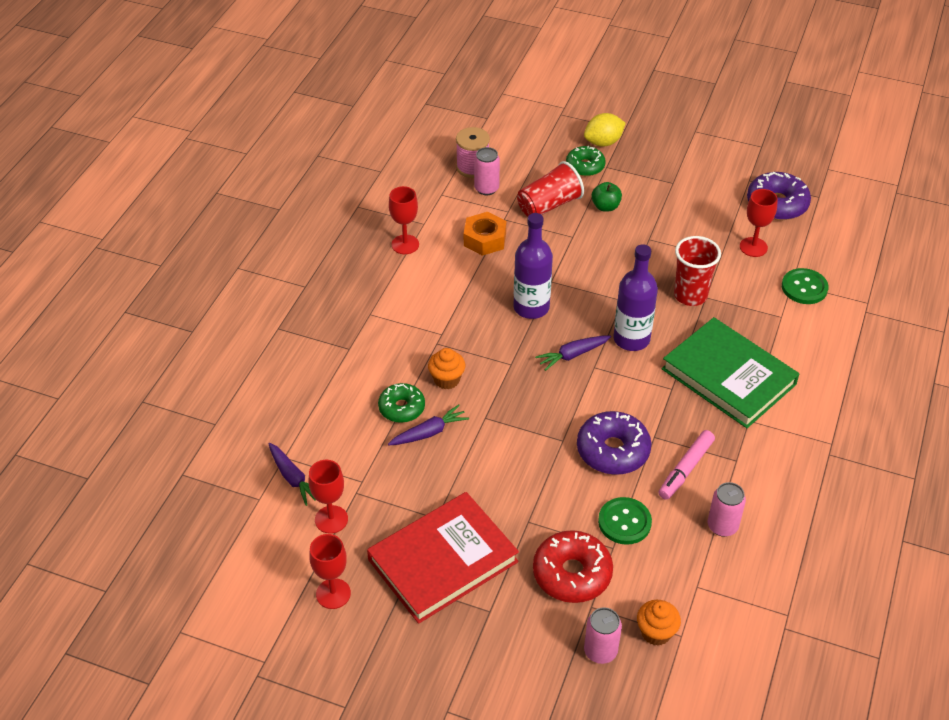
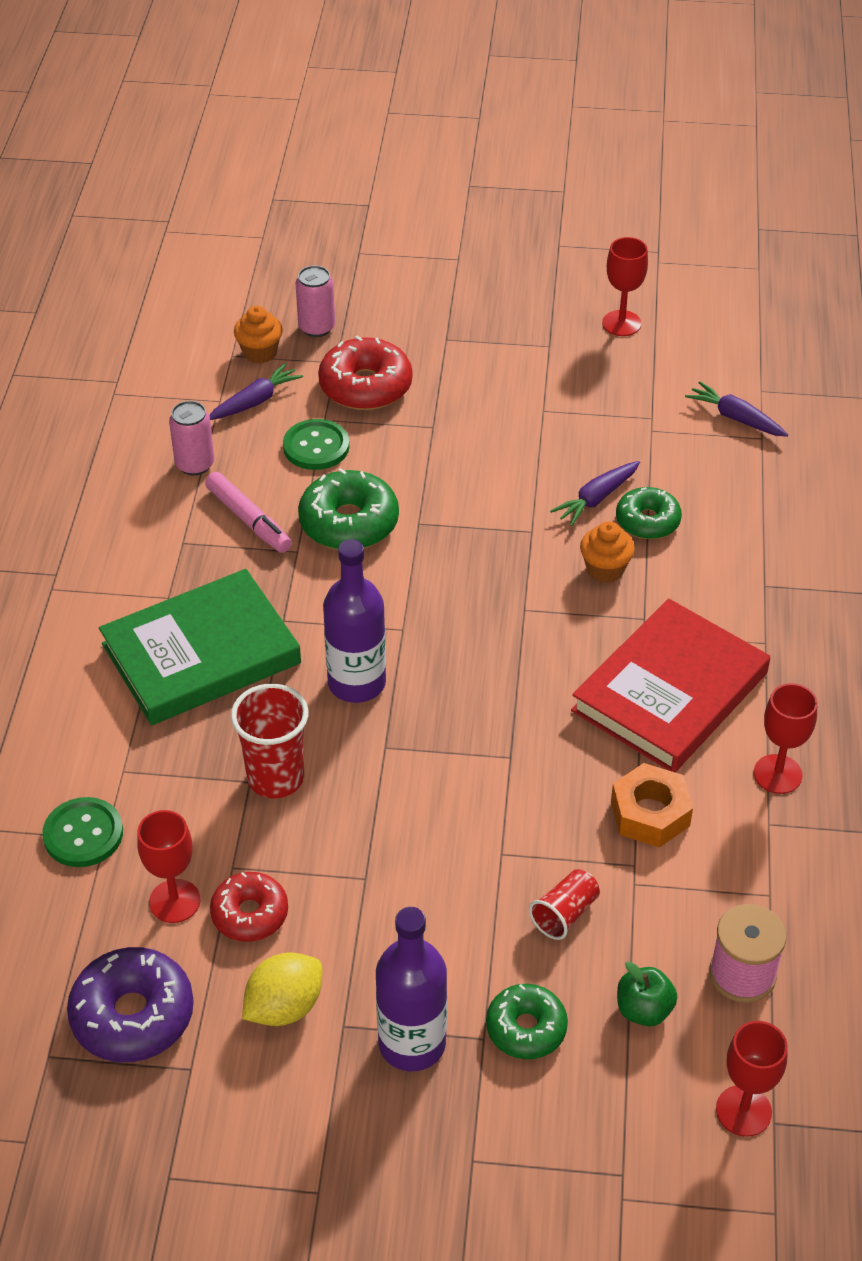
camera: 165 degrees right, 0 degrees up
red goblet [309,460,348,534] -> red goblet moved to [716,1021,788,1137]
red book [367,492,519,624] -> red book moved to [571,598,770,772]
pink can [474,147,500,195] -> none
purple bottle [514,213,553,319] -> purple bottle moved to [376,907,447,1071]
red cup [517,161,584,217] -> red cup [529,869,600,940], size x0.59
purple carrot [535,335,611,371] -> purple carrot moved to [209,363,303,420]
purple donut [577,411,652,475] -> green donut [298,468,399,550]
yellow lemon [584,113,626,147] -> yellow lemon moved to [242,952,322,1026]
green apple [592,182,622,212] -> green apple moved to [617,962,677,1026]
pink marker [658,430,715,500] -> pink marker turned 120 degrees clockwise [205,472,292,553]
green book [662,317,799,428] -> green book turned 60 degrees counterclockwise [99,569,301,725]
none -> red donut [210,872,288,942]

